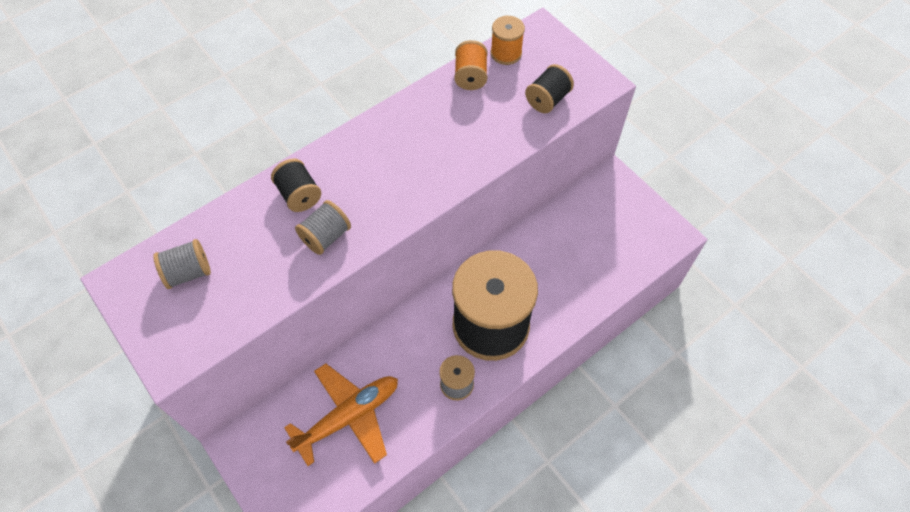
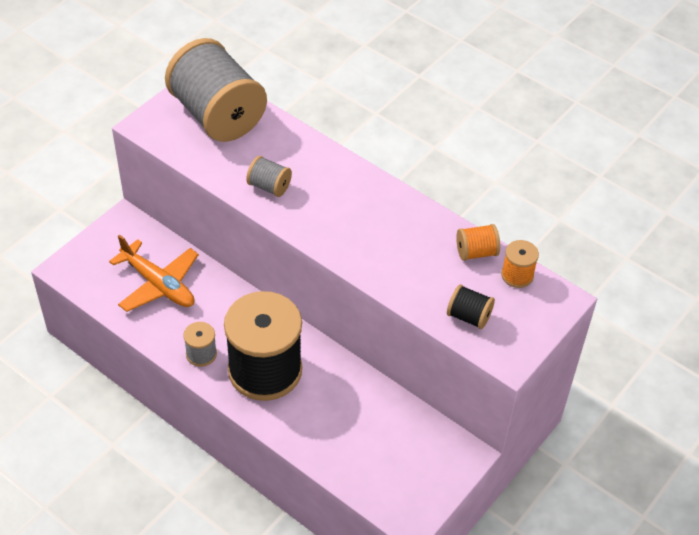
camera: 75 degrees right, 10 degrees down
grey spool [153,239,211,289] -> grey spool [165,38,267,142], size x2.38
black spool [271,159,321,212] -> none

